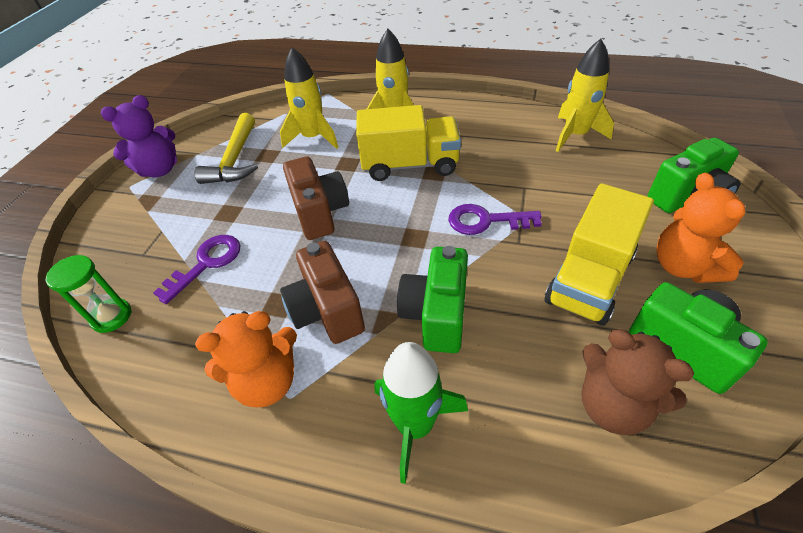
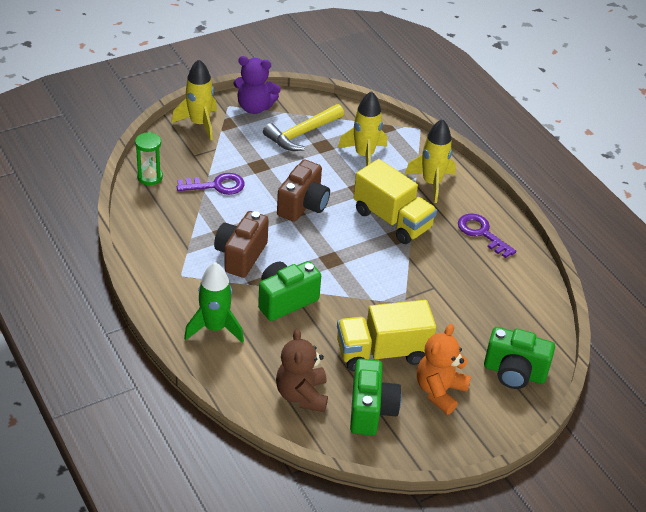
camera: 40 degrees right, 5 degrees down
orange teddy bear [195,311,297,407] -> none
purple key [448,204,542,235] -> purple key moved to [458,213,516,258]
yellow rocket [556,39,614,152] -> yellow rocket moved to [172,59,217,141]

